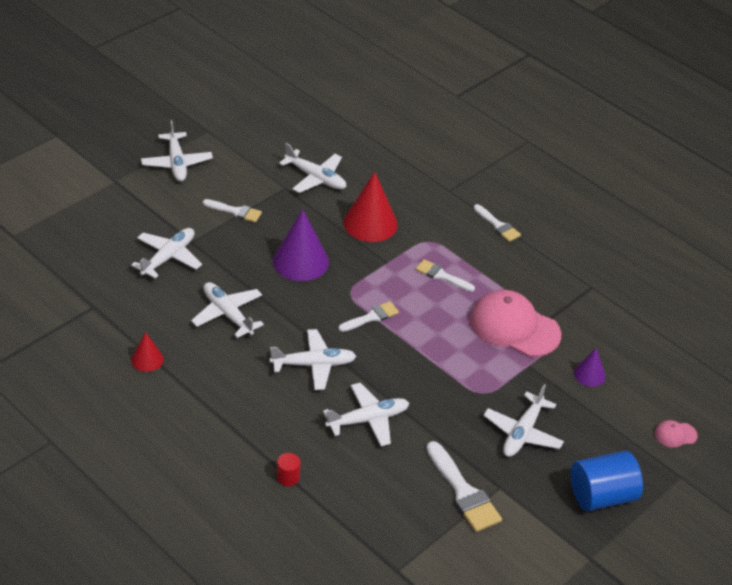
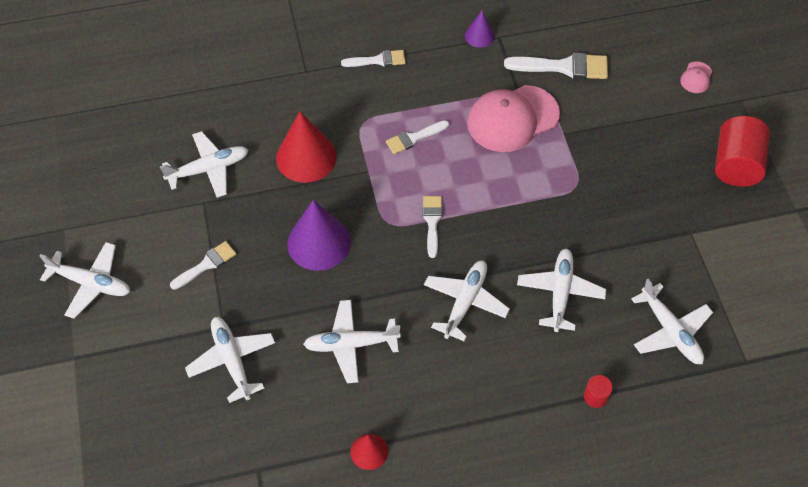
camera: 55 degrees left, 15 degrees up
white brush [426,441,502,532] -> white brush moved to [504,53,608,79]
white plane [483,384,564,457] -> white plane moved to [631,279,713,364]
blue cylinder [571,451,643,511] -> red cylinder [715,116,770,187]
purple cone [574,348,606,387] -> purple cone moved to [465,11,495,48]

